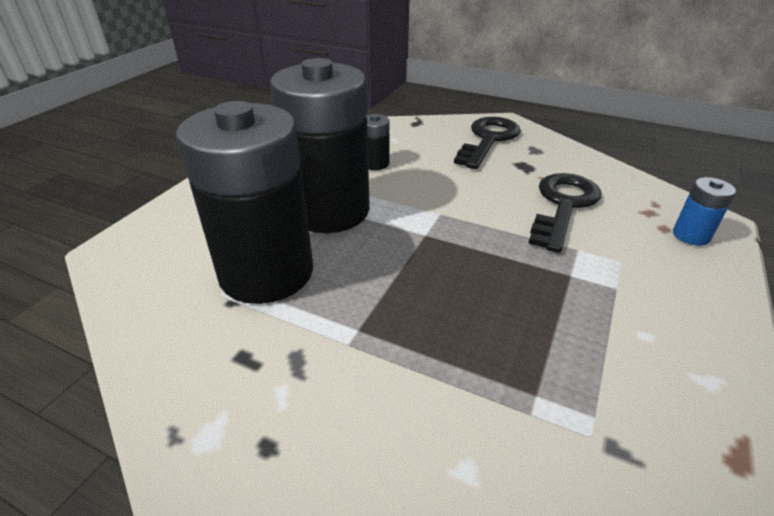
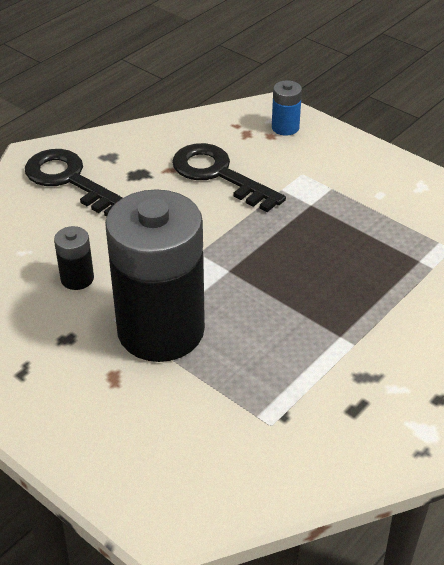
camera: 75 degrees left, 5 degrees up
black battery [176,101,313,304] -> none

